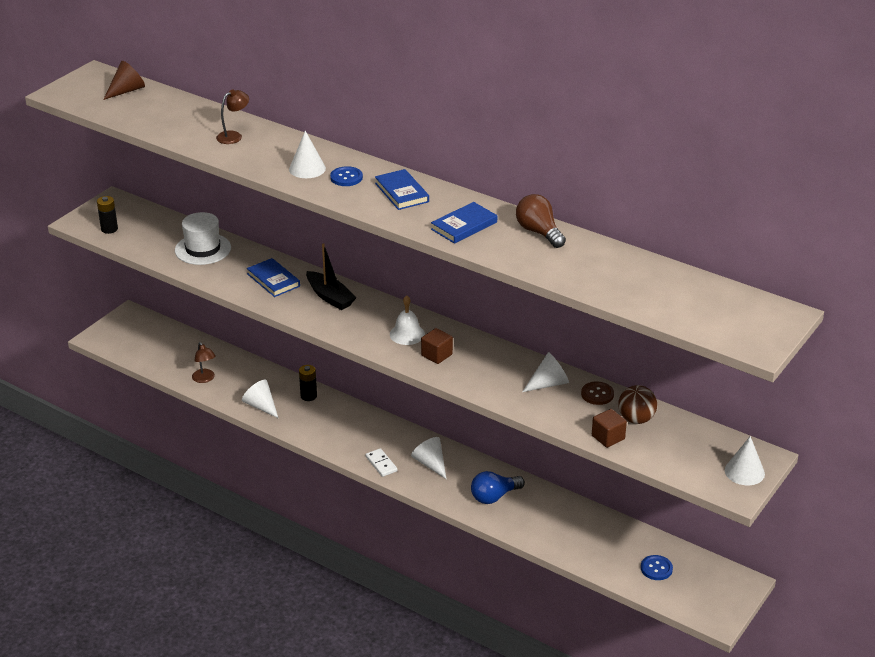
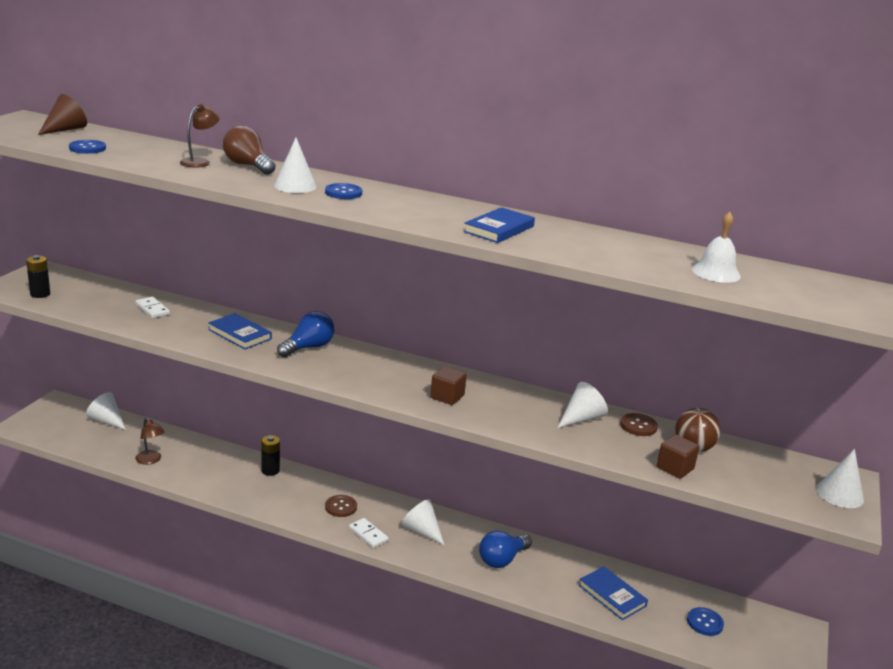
camera: 15 degrees left, 10 degrees down
white hat [175,212,231,265] -> white domino [135,297,170,318]
white cone [242,380,278,418] -> white cone moved to [86,392,126,430]
black boat [306,243,357,310] -> blue light bulb [277,311,334,358]
blue book [375,169,429,210] -> blue book moved to [579,566,648,620]
white bell [390,295,425,345] -> white bell moved to [692,212,741,283]
brown light bulb [516,194,566,248] -> brown light bulb moved to [223,126,276,175]
none -> blue button [69,140,106,154]
none -> brown button [325,495,357,517]

